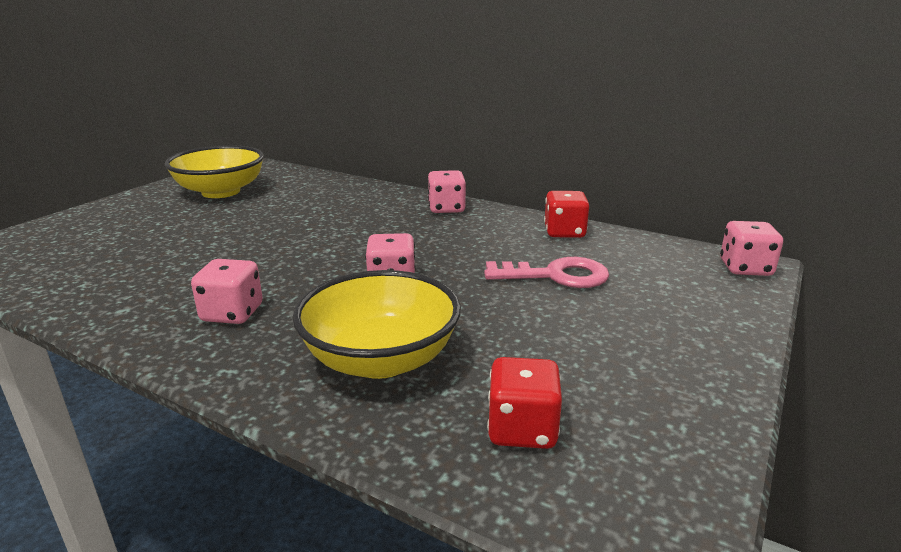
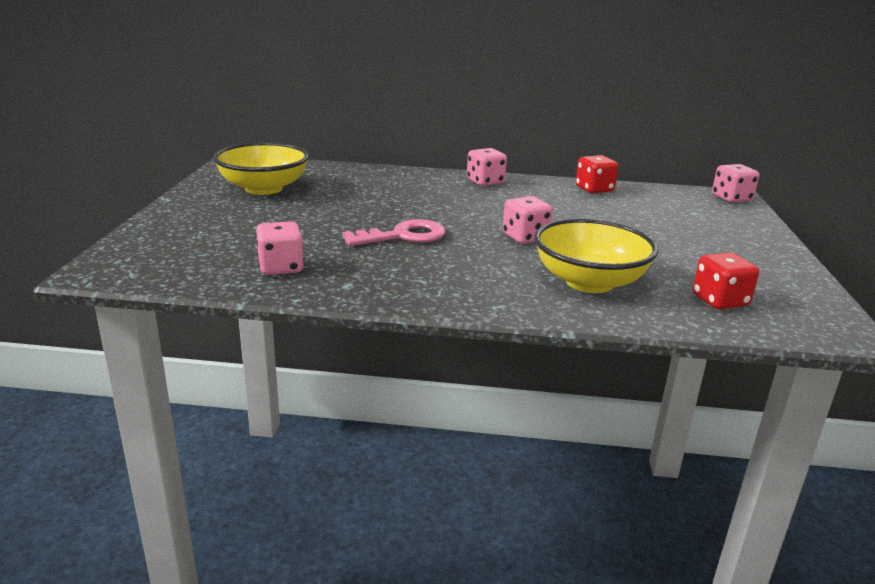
camera: 25 degrees left, 0 degrees up
pink dice [191,259,263,324] -> pink dice moved to [256,221,304,275]
pink key [484,257,609,288] -> pink key moved to [342,219,445,246]

